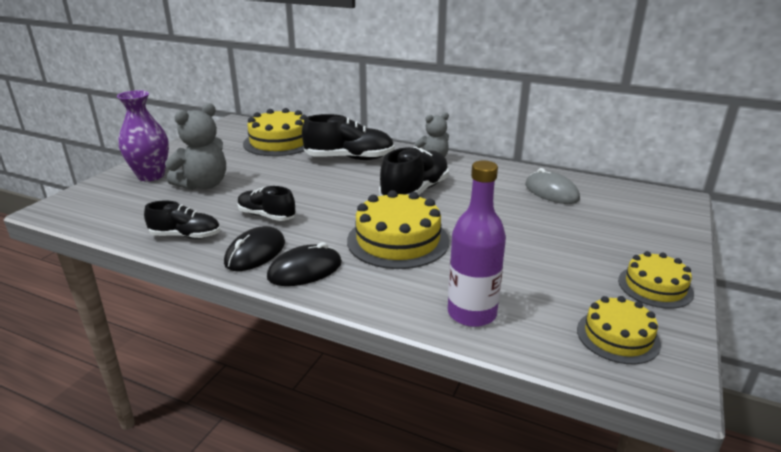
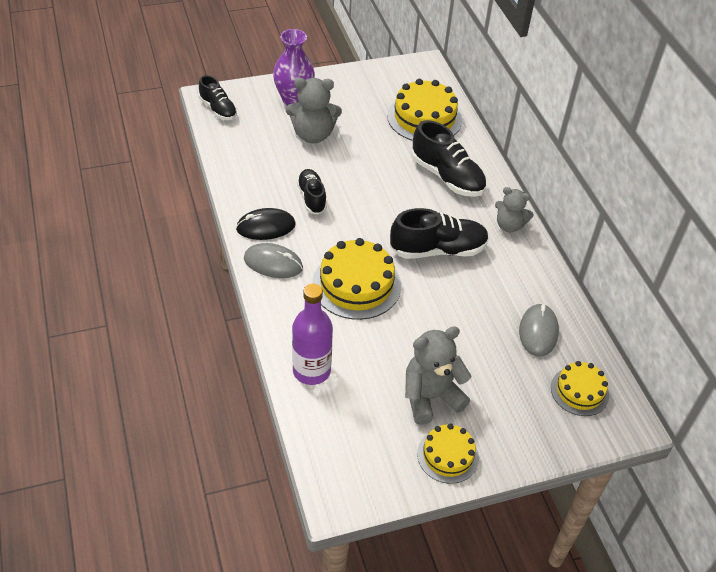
camera: 45 degrees right, 20 degrees up
black shoe [144,201,220,239] -> black shoe moved to [199,75,237,120]
black mouse [267,242,342,286] -> grey mouse [244,243,303,278]
yellow cake [577,296,661,364] -> yellow cake moved to [551,361,609,416]
none -> grey teddy bear [405,326,472,425]

